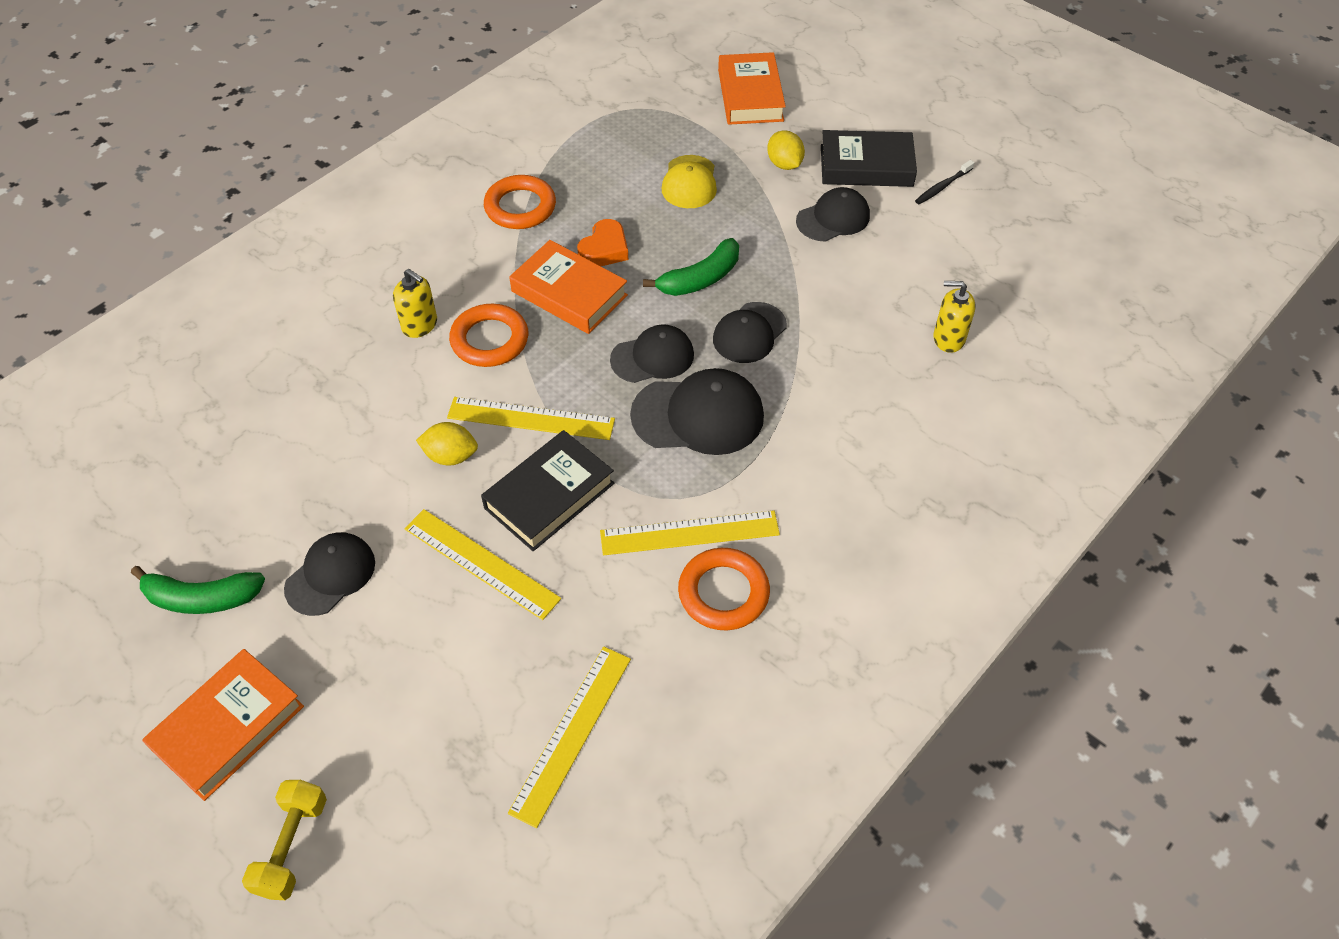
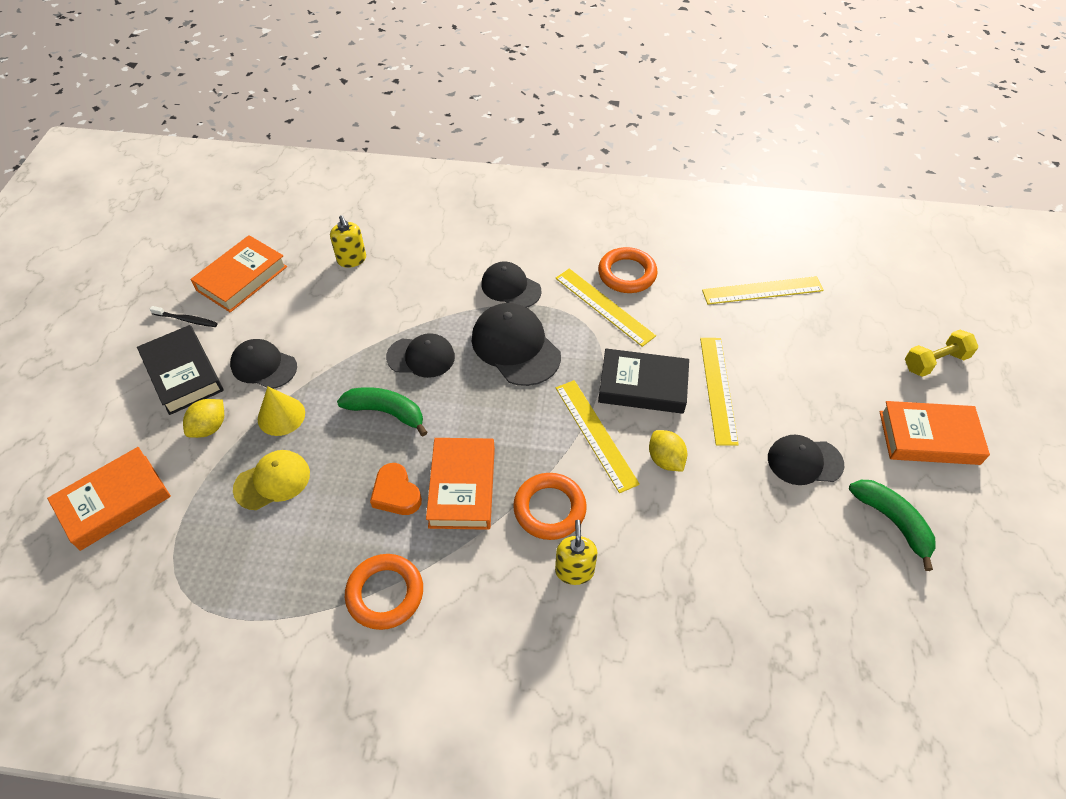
camera: 125 degrees left, 0 degrees up
orange heart [577,219,628,266] -> orange heart turned 120 degrees counterclockwise [370,463,422,515]
black cap [610,324,694,383] -> black cap moved to [481,262,541,308]
none -> orange book [190,235,287,313]
none -> yellow cone [258,386,305,436]

